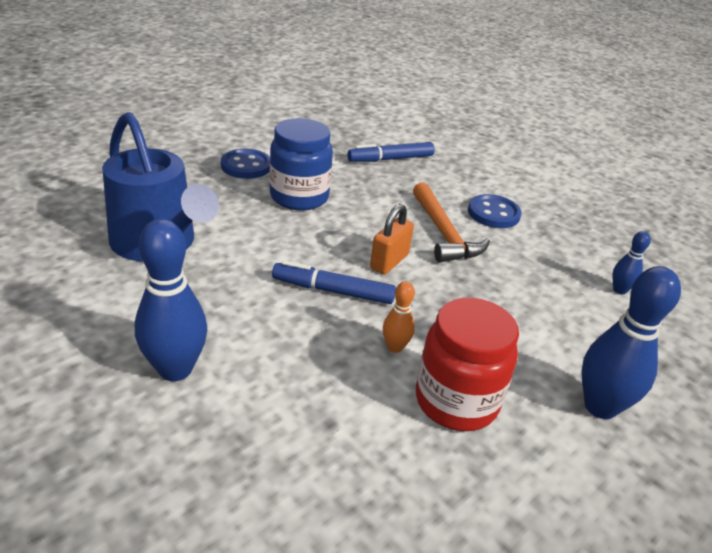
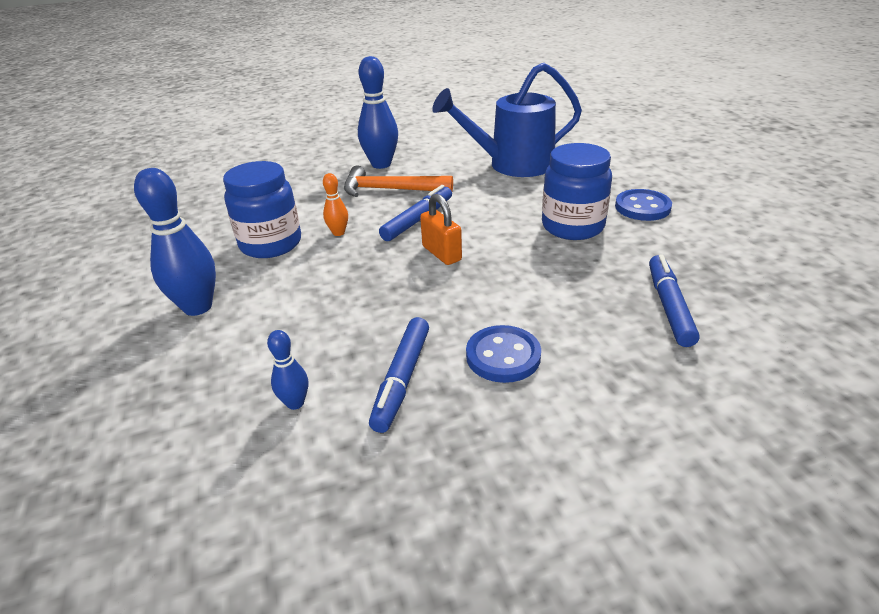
camera: 120 degrees right, 0 degrees up
orange hammer [413,183,490,262] -> orange hammer moved to [344,165,453,197]
red jar [416,298,519,431] -> blue jar [223,161,301,258]
none -> blue marker [369,317,429,433]

